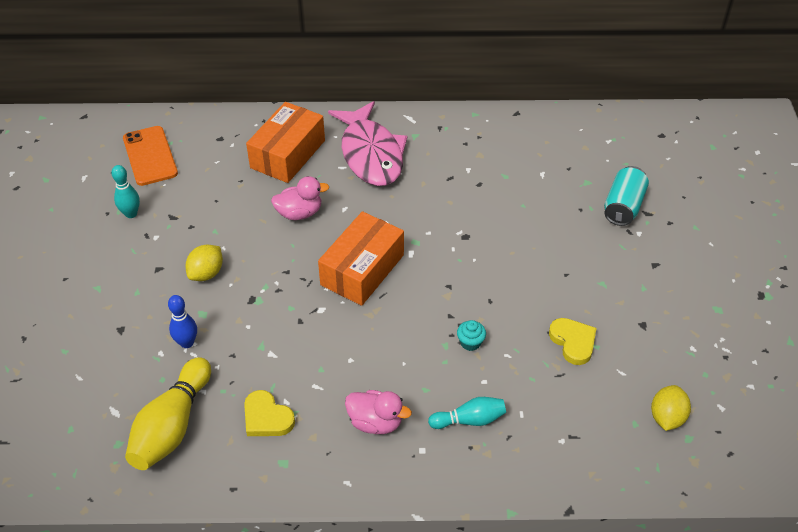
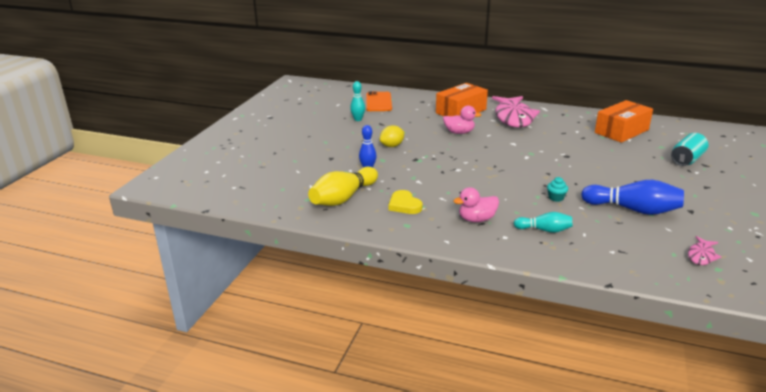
camera: 20 degrees right, 20 degrees down
orange box [318,211,404,306] -> orange box moved to [595,100,653,143]
pink duck [345,390,412,434] -> pink duck turned 120 degrees clockwise [453,187,499,222]
yellow heart [549,318,597,365] -> blue bowling pin [581,180,684,215]
yellow lemon [651,385,691,431] -> pink fish [688,236,721,265]

